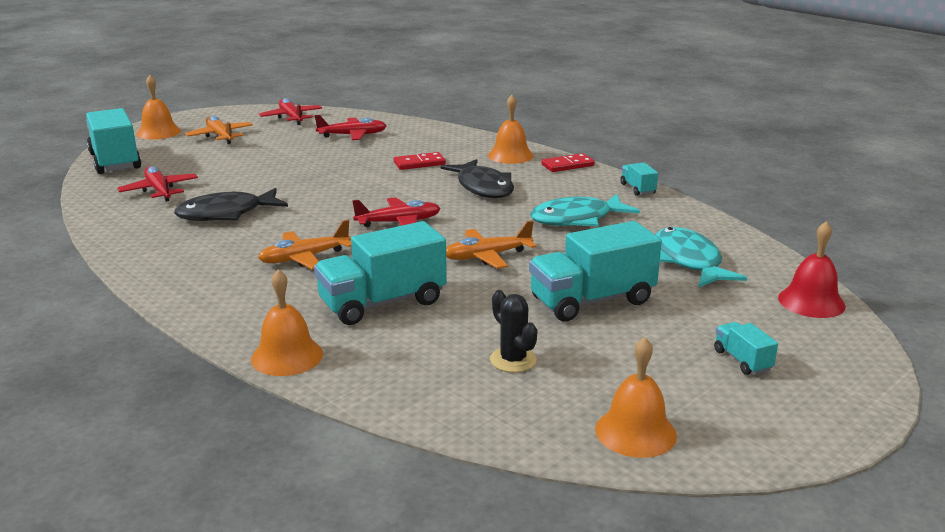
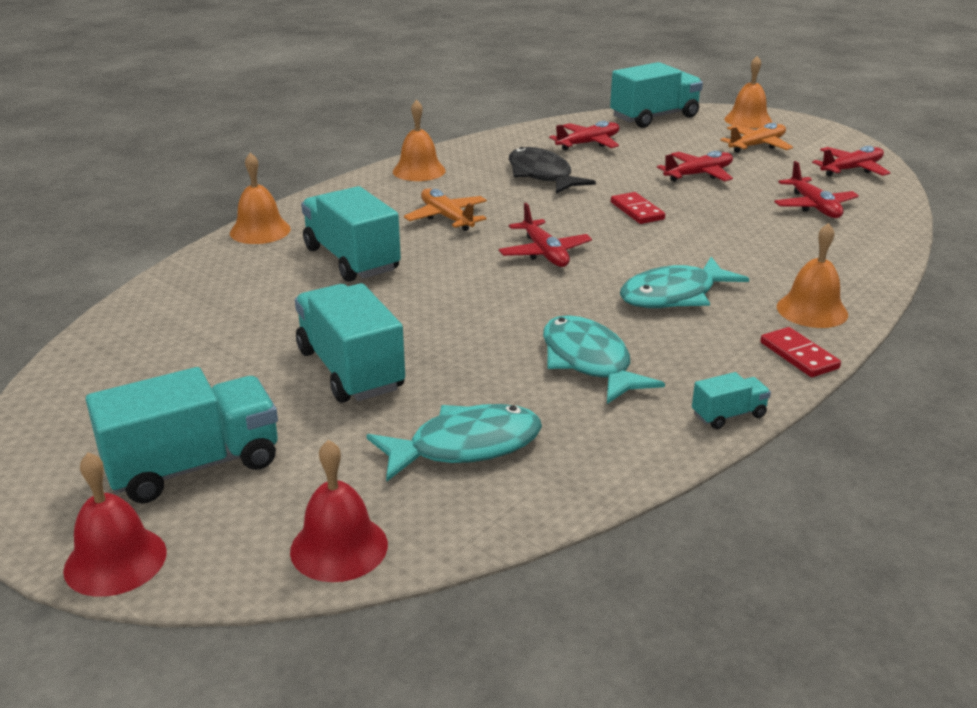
camera: 85 degrees right, 5 degrees up
red domino [394,152,446,170] -> red domino moved to [611,192,665,224]
black fish [441,159,514,198] -> turquoise fish [620,257,749,308]
orange plane [446,220,536,269] -> none
black cactus [490,290,537,373] -> none
orange bell [595,337,677,458] -> orange bell moved to [393,100,446,181]
turquoise truck [714,322,778,375] -> turquoise truck [85,367,278,503], size x2.12
none -> red bell [63,452,167,597]
none -> red plane [657,151,733,182]

